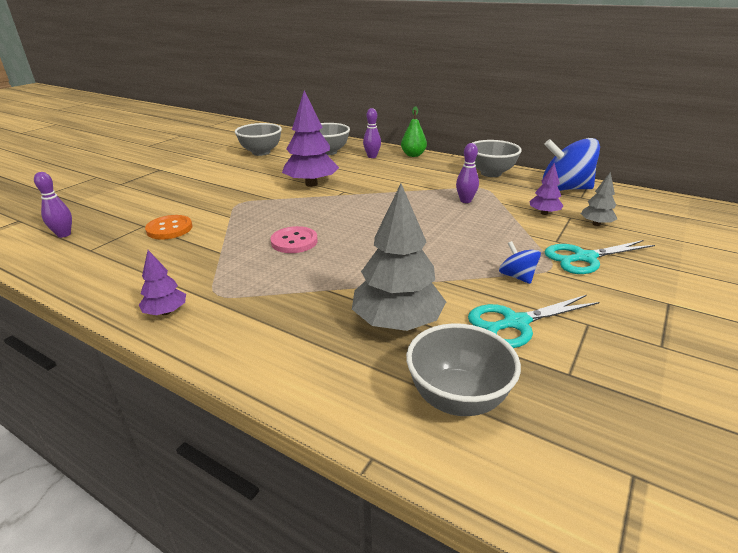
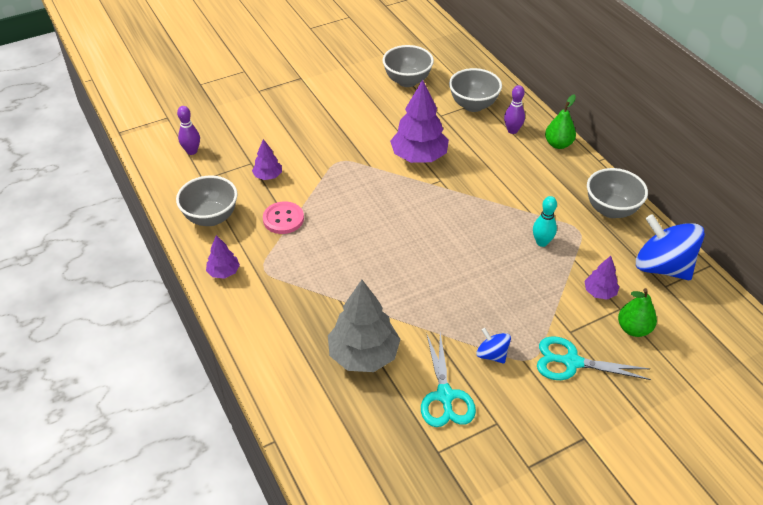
camera: 30 degrees right, 15 degrees up
orange button [145,215,192,240] -> purple tree [252,139,282,180]
pink button [271,226,318,253] -> pink button moved to [263,202,304,234]
grey bowl [406,323,521,416] -> grey bowl moved to [176,176,238,226]
purple bowling pin [456,143,479,203] -> turquoise bowling pin [533,196,557,247]
turquoise scissors [468,295,599,348] -> turquoise scissors turned 105 degrees counterclockwise [421,333,476,427]
blue spinning top [499,241,541,284] -> blue spinning top turned 45 degrees counterclockwise [476,328,511,364]
grey tree [581,172,617,226] -> green pear [618,288,657,337]

